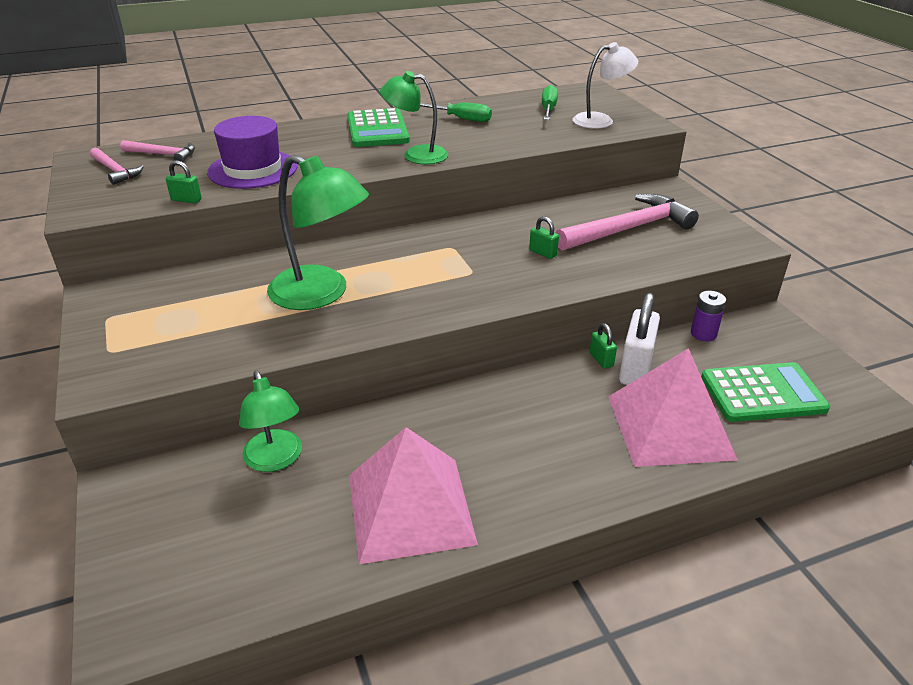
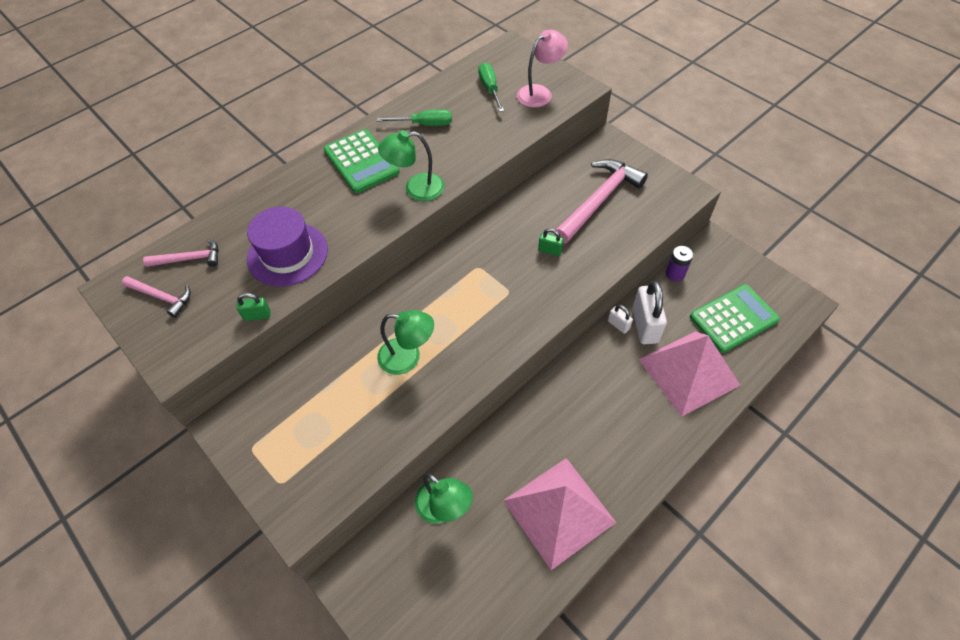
camera: 20 degrees left, 20 degrees up
green lamp [267,155,369,310] -> green lamp [377,310,434,375], size x0.65
white lamp [573,42,638,129] -> pink lamp [517,30,568,108]
green padlock [589,323,617,369] -> white padlock [608,305,633,334]

